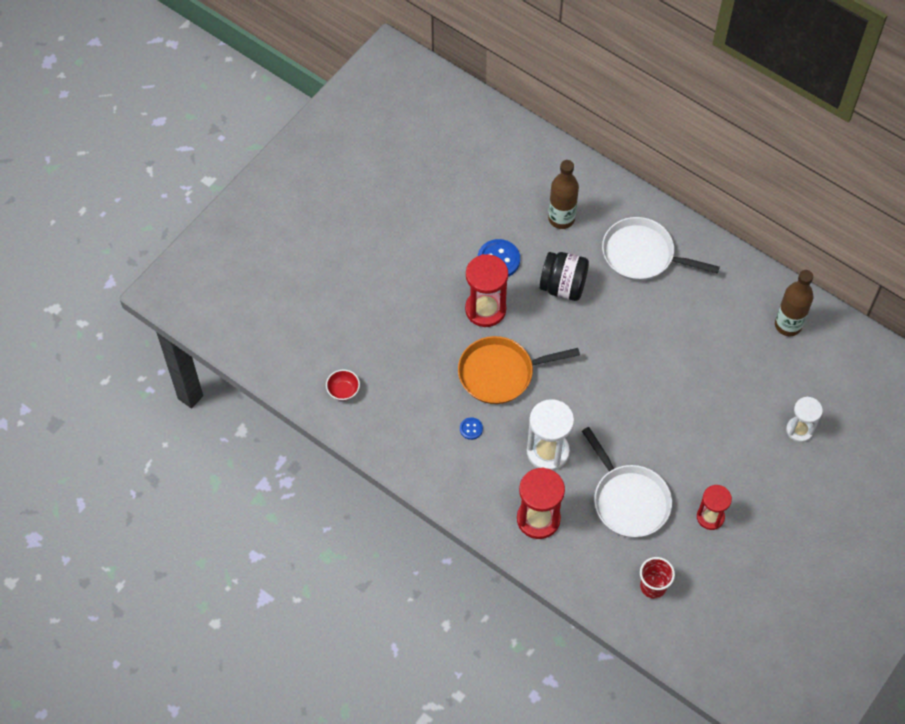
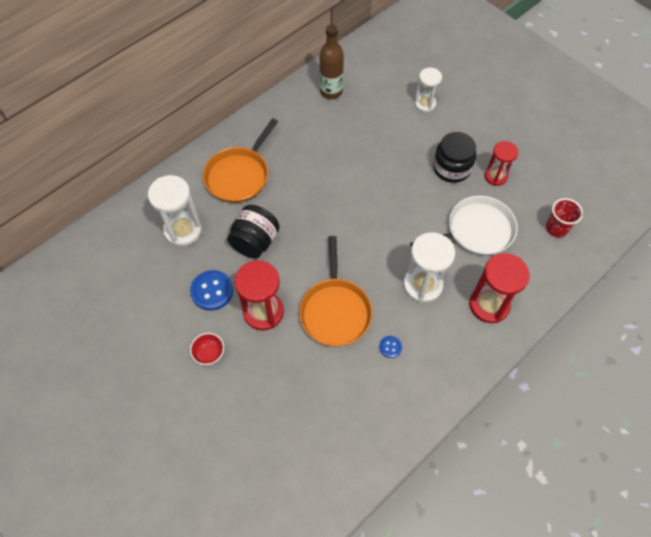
camera: 80 degrees left, 0 degrees up
red bowl [326,370,360,401] -> red bowl moved to [190,333,224,365]
brown bottle [548,160,579,229] -> white hourglass [148,175,202,246]
white pan [602,217,720,281] -> orange pan [203,118,278,203]
none -> black jar [433,132,476,183]

